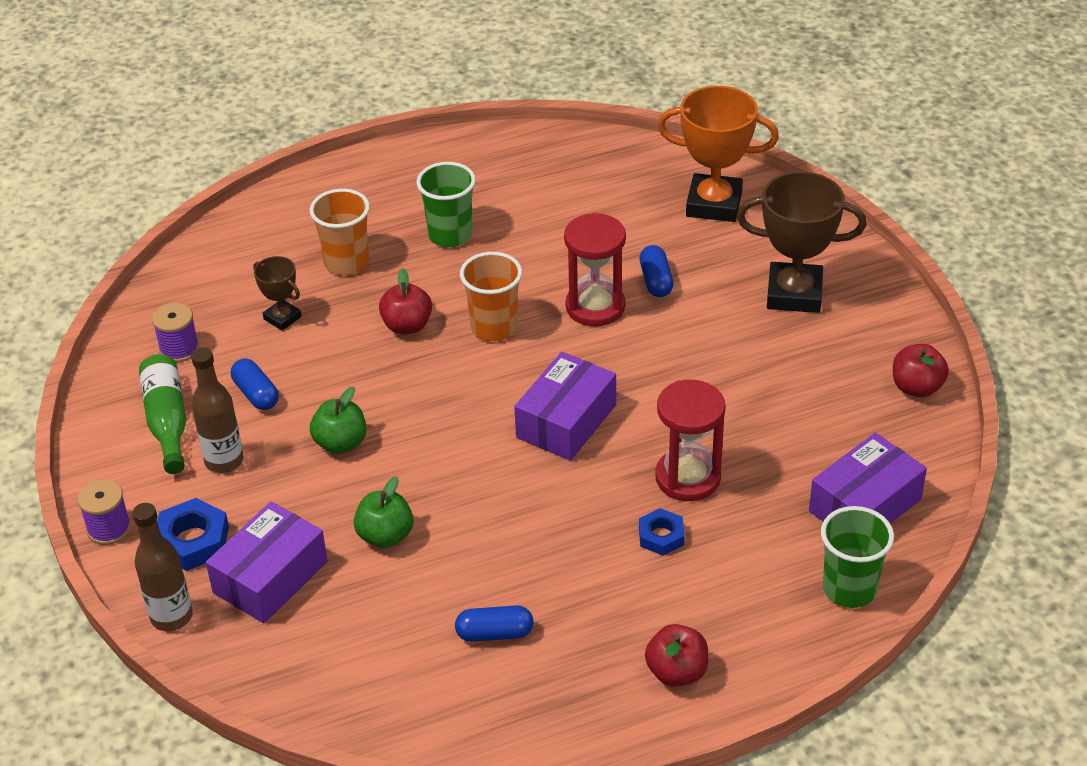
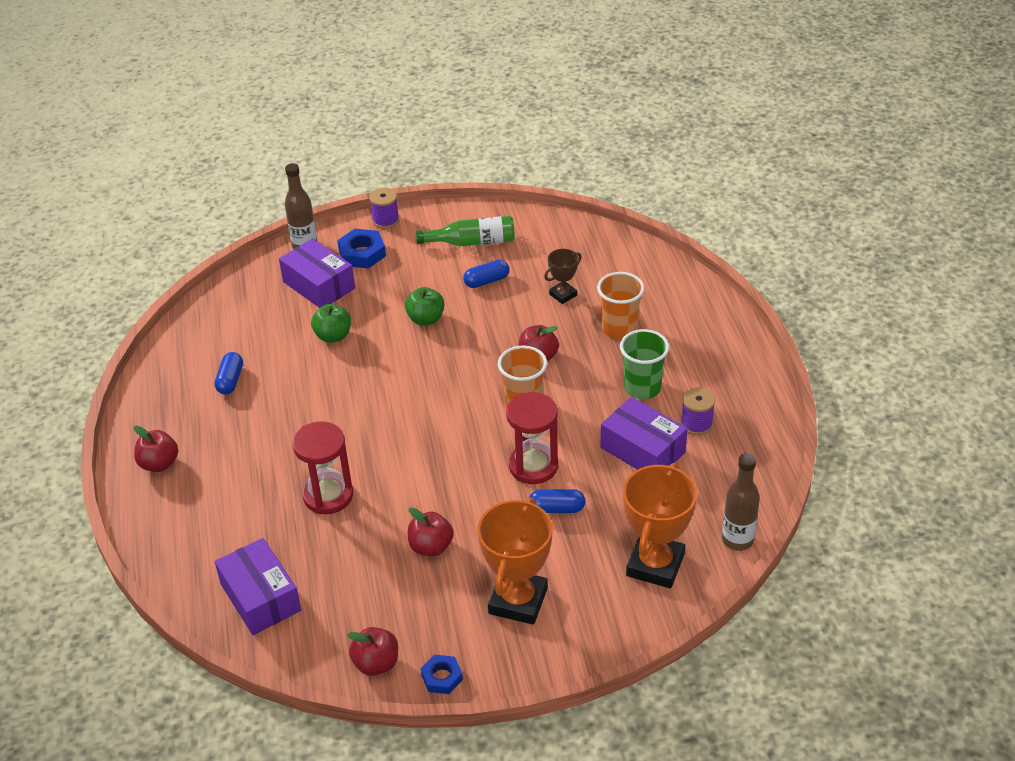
camera: 100 degrees right, 0 degrees up
purple spool [152,303,199,362] -> purple spool moved to [681,387,715,435]
brown bottle [191,347,244,473] -> brown bottle moved to [722,453,760,551]
purple box [514,352,616,461] -> purple box moved to [601,397,687,470]
blue nut [639,508,685,556] -> blue nut moved to [421,655,463,694]
brown trophy [737,172,866,313] -> orange trophy [478,497,553,625]
green cup [821,506,894,608] -> none
none -> red apple [408,507,453,556]

